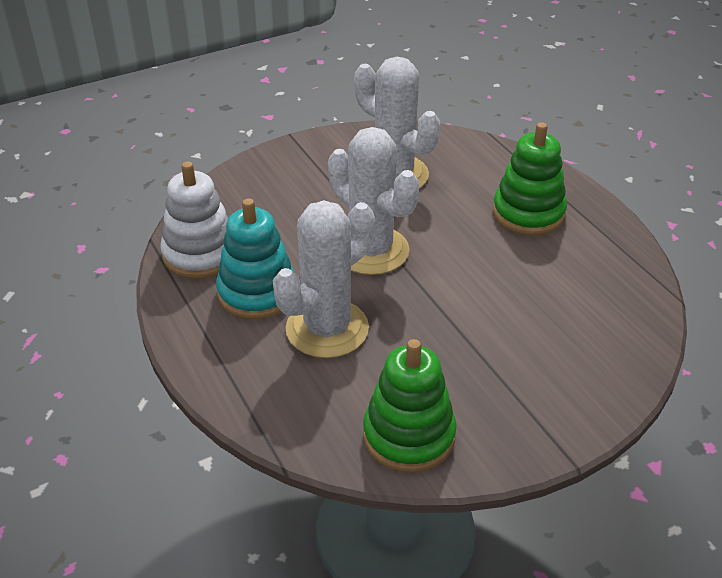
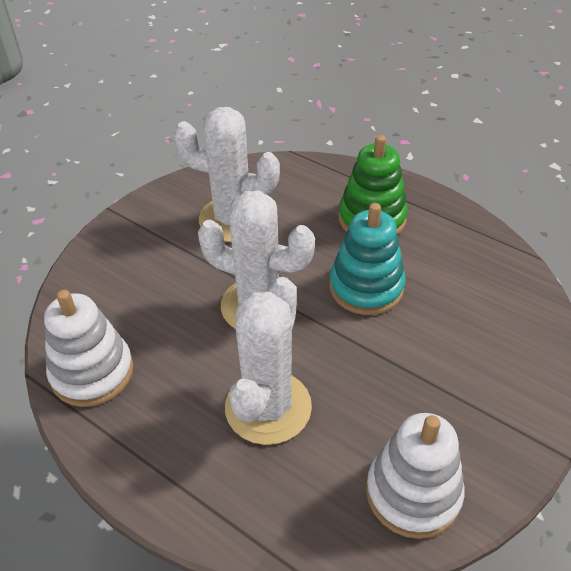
camera: 25 degrees left, 5 degrees up
turquoise stacking toy [216,199,295,320] -> turquoise stacking toy moved to [329,203,406,315]
green stacking toy [363,339,457,473] -> white stacking toy [366,413,465,539]

